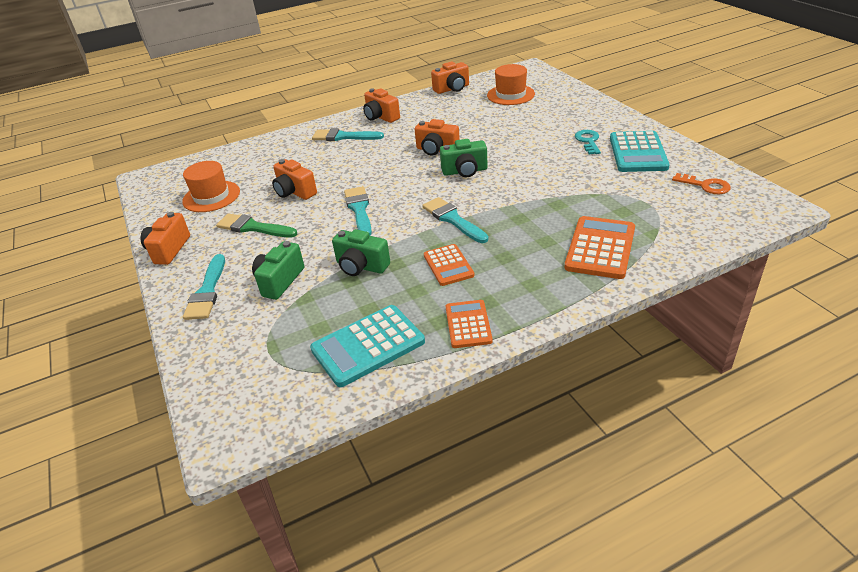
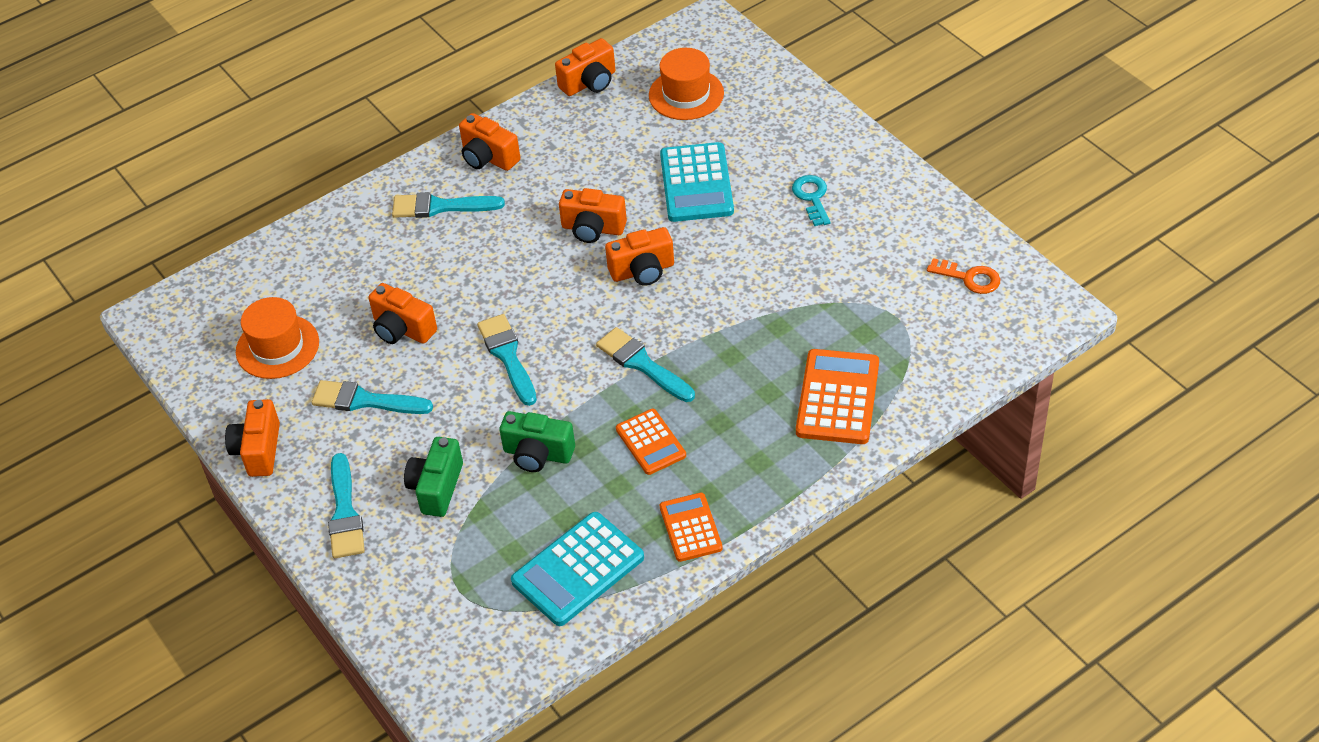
camera: 10 degrees left, 10 degrees up
green brush [216,213,297,237] -> turquoise brush [311,380,433,414]
green camera [440,139,488,177] -> orange camera [605,227,674,285]
turquoise calculator [610,131,670,172] -> turquoise calculator moved to [660,142,734,222]

